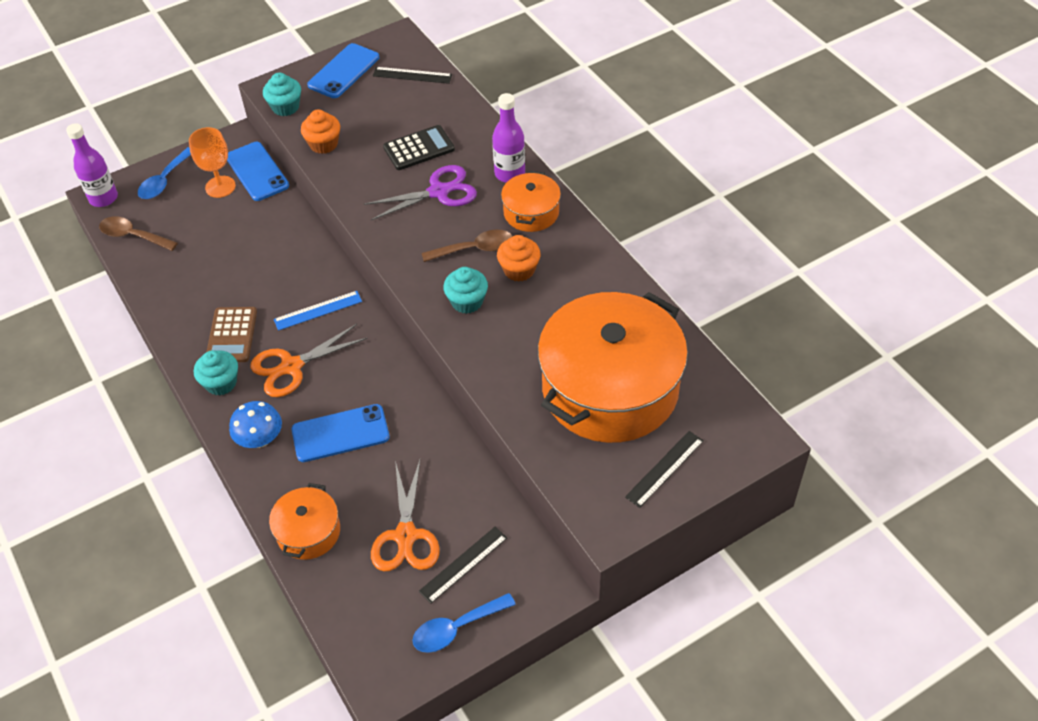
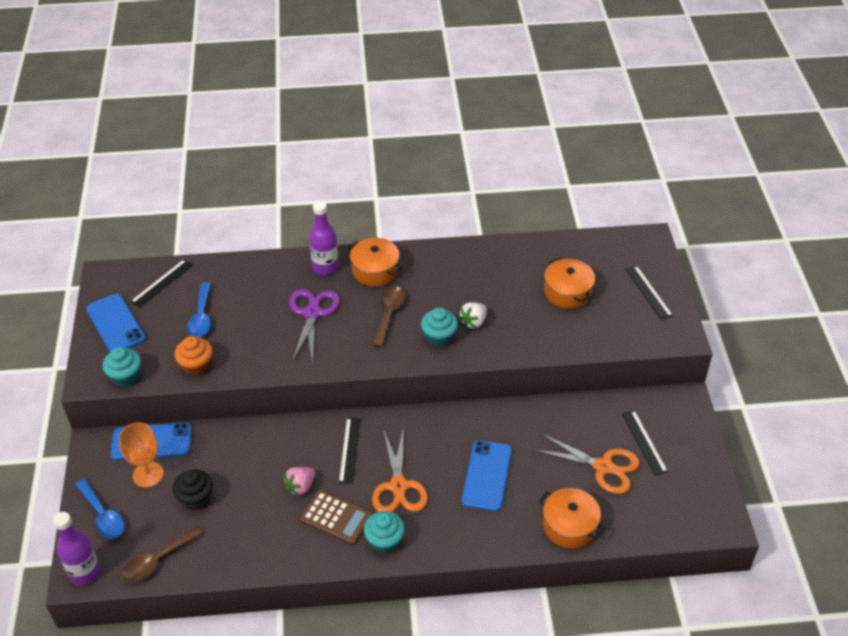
camera: 65 degrees left, 5 degrees down
blue mushroom [229,401,282,448] -> none
blue ruler [274,291,362,331] -> black ruler [339,417,361,484]
black calculator [383,125,455,170] -> none
blue spoon [412,593,516,653] -> blue spoon moved to [187,282,211,337]
orange cupcake [497,235,541,282] -> none
orange pot [538,292,688,443] -> orange pot [544,258,595,309], size x0.46
none -> black cupcake [173,469,213,510]
none -> pink strawberry [283,467,315,496]
none -> white strawberry [459,302,487,328]

